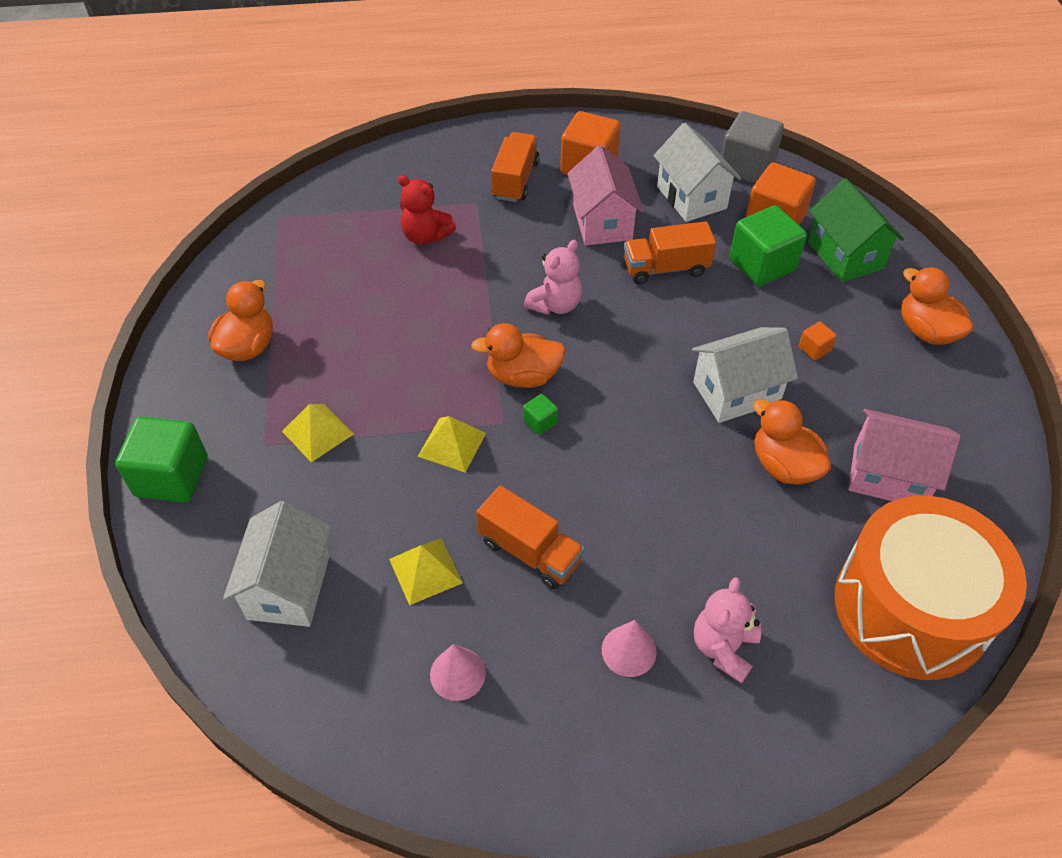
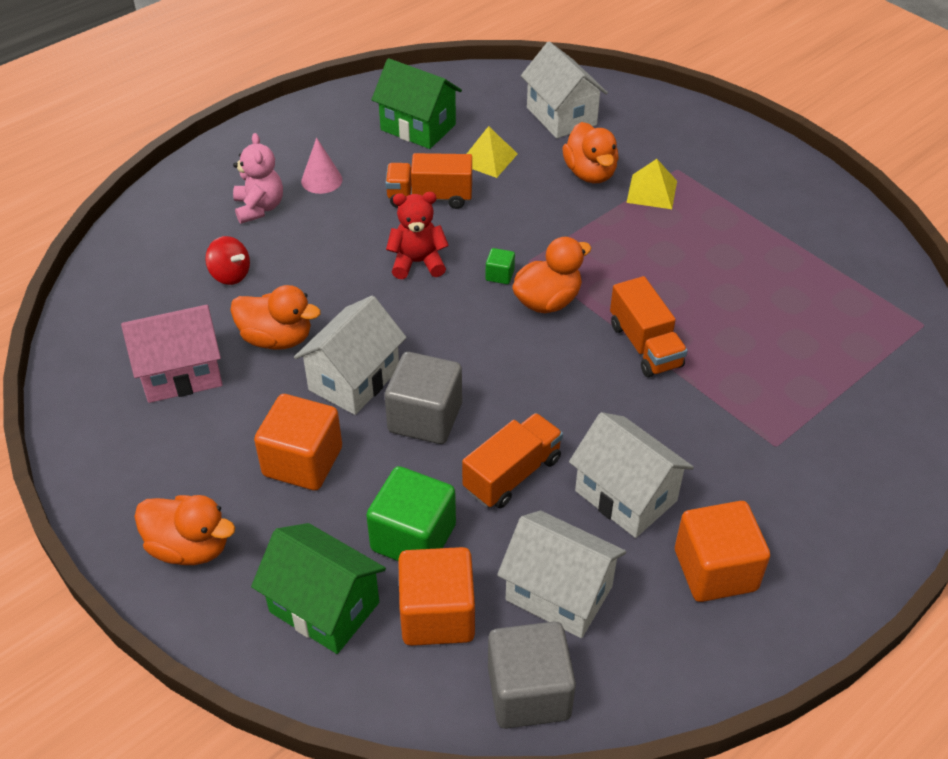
camera: 145 degrees right, 5 degrees down
green cube [115,417,207,502] -> none
orange duck [208,280,273,361] -> orange duck moved to [562,122,619,183]
red teddy bear [398,175,456,245] -> red teddy bear moved to [386,192,449,279]
yellow pyramid [418,416,486,472] -> none
pink cone [430,644,486,701] -> green house [371,58,462,149]
orange truck [491,132,540,202] -> orange truck moved to [610,276,688,377]
pink teddy bear [524,240,582,315] -> none
pink house [567,145,644,245] -> white house [569,412,694,538]
orange cube [799,321,837,360] -> orange cube [254,394,342,490], size x2.22
orange drum [835,496,1027,680] -> none
none -> red spinning top [205,236,250,285]
none -> grey cube [385,352,462,444]

